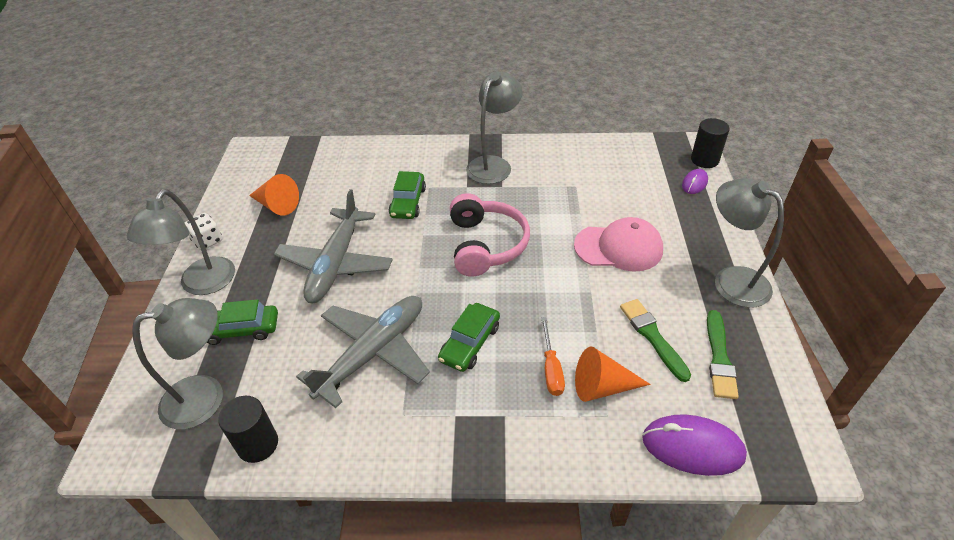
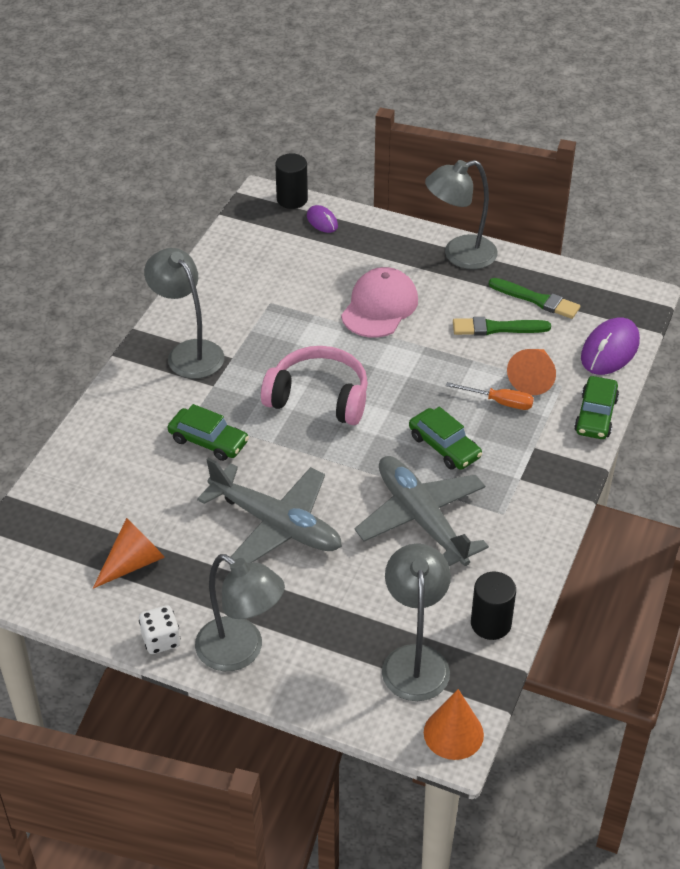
camera: 70 degrees left, 0 degrees up
green car [207,299,278,345] -> green car moved to [574,376,619,439]
none -> orange cone [424,689,484,760]

